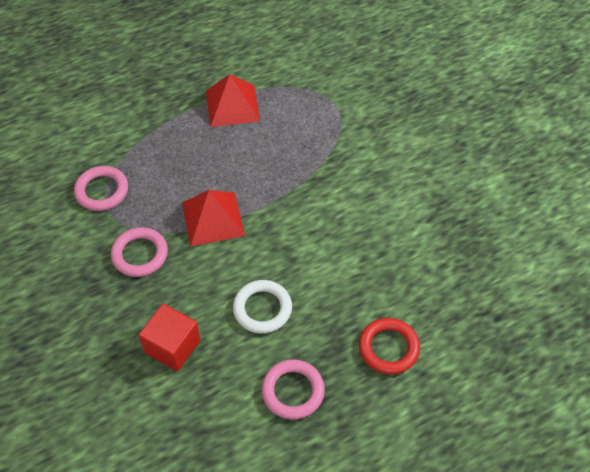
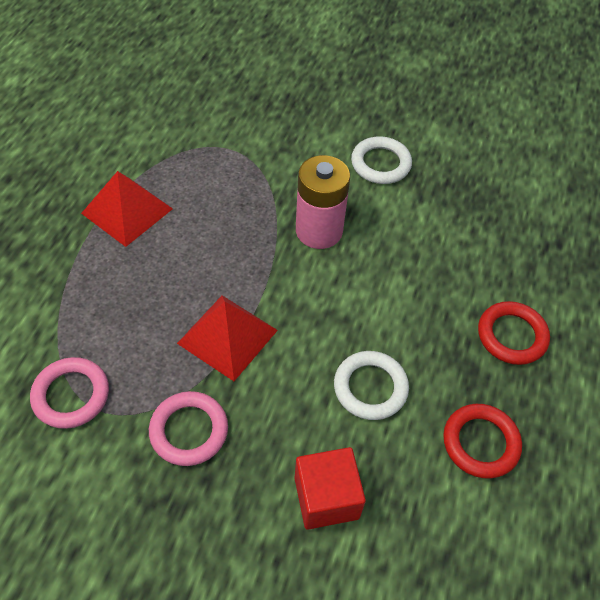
camera: 45 degrees left, 0 degrees up
pink ring [262,360,325,420] -> red ring [443,404,522,479]
none -> pink battery [296,155,350,249]
none -> white ring [351,136,412,184]

